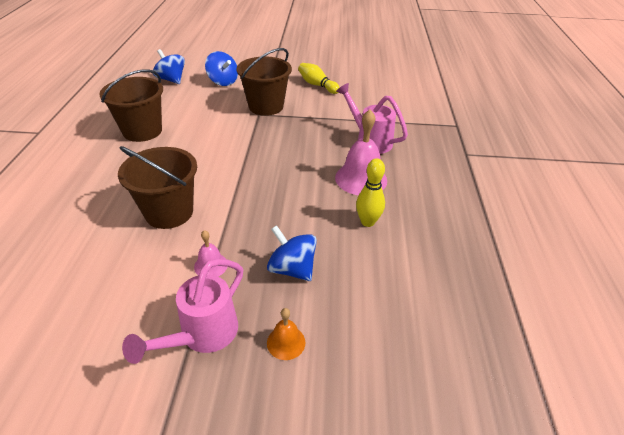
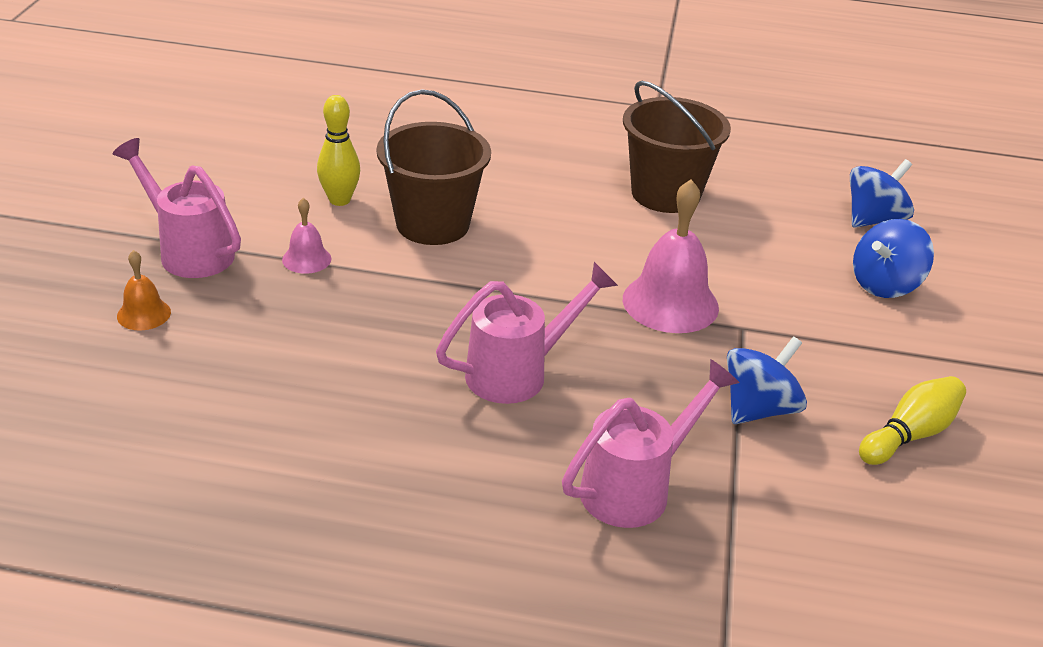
camera: 95 degrees right, 5 degrees down
brown bucket [236,48,292,116] -> none
blue spinning top [267,225,317,281] -> blue spinning top moved to [727,336,807,424]
pink bell [335,109,387,195] -> pink bell moved to [623,179,719,333]
yellow bowling pin [356,158,385,227] -> yellow bowling pin moved to [317,95,360,206]
none -> pink watering can [436,262,618,404]

